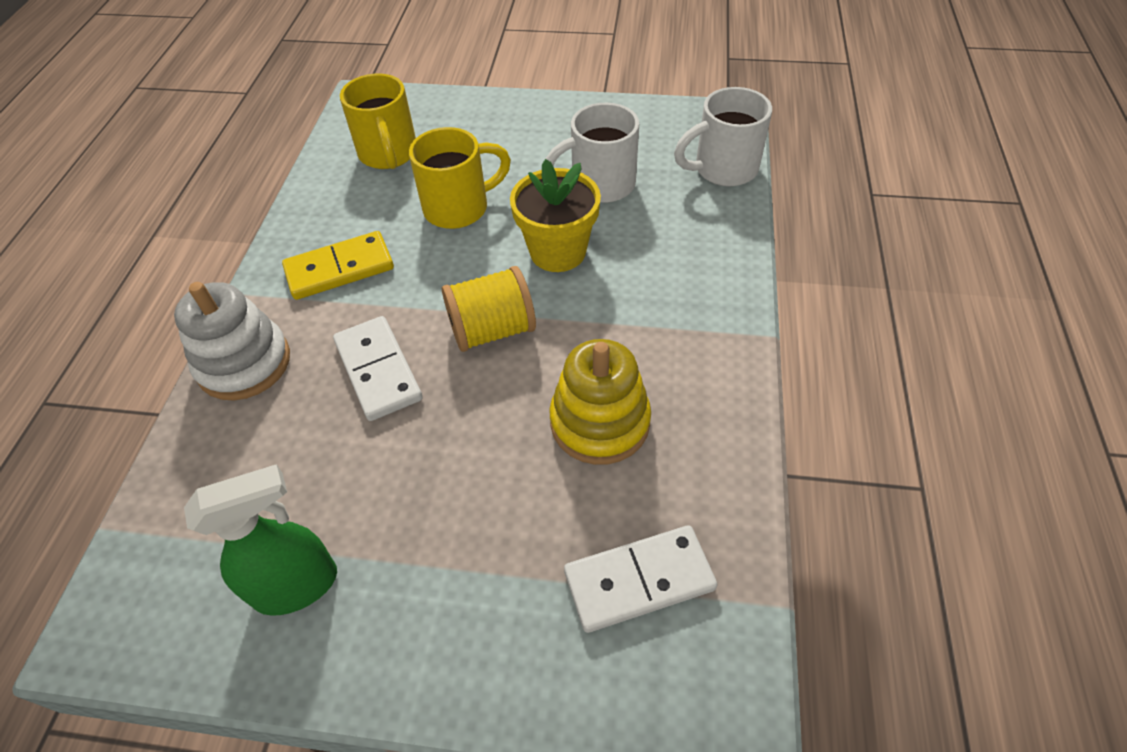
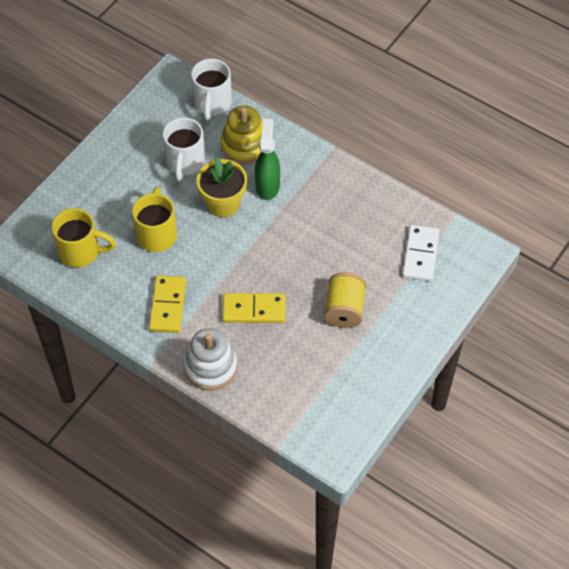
camera: 65 degrees left, 5 degrees up
green spray bottle [184,464,337,616] -> green spray bottle moved to [255,118,280,200]
white domino [333,316,423,421] -> yellow domino [223,293,285,323]
yellow spool [442,266,536,352] -> yellow spool moved to [324,272,367,328]
yellow stacking toy [549,339,651,465] -> yellow stacking toy moved to [221,106,263,165]

